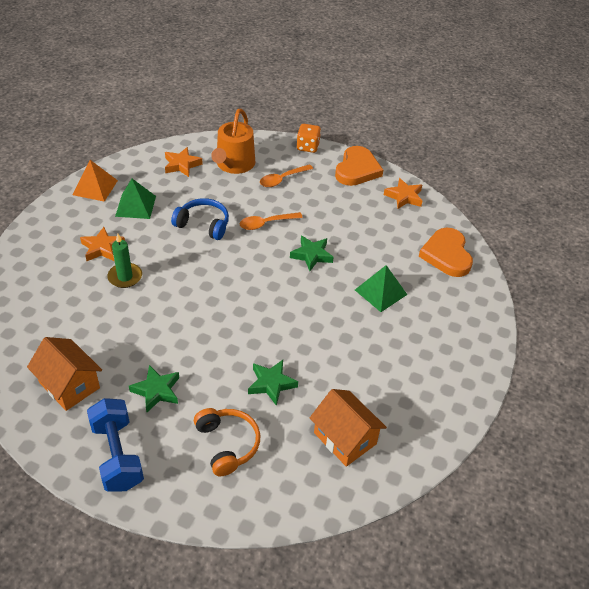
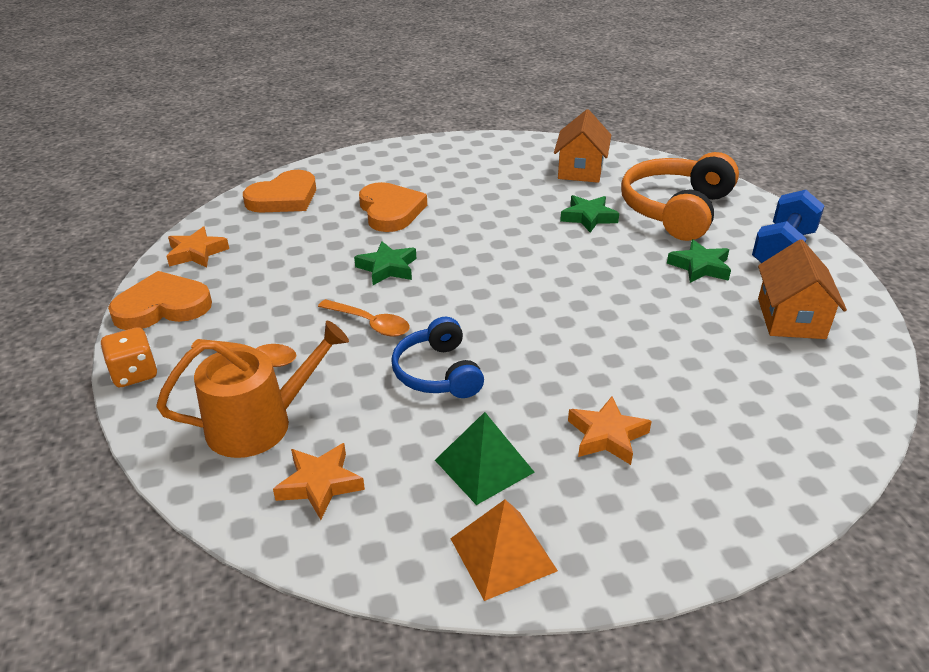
camera: 125 degrees left, 10 degrees down
green candle [107,234,142,288] -> none
orange headphones [194,408,260,476] -> orange headphones [621,152,739,241], size x1.67
green pyramid [355,265,407,312] -> orange heart [359,182,427,232]

